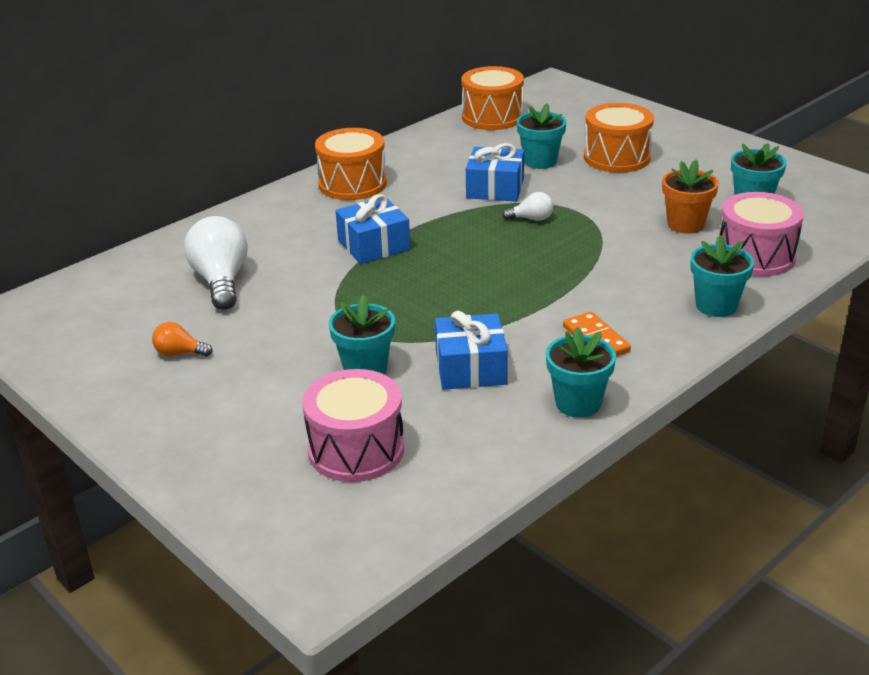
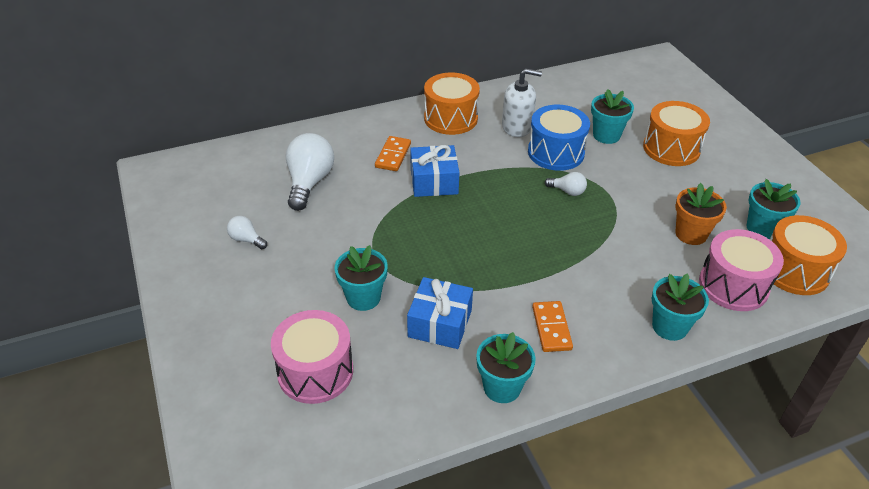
camera: 20 degrees right, 10 degrees up
orange light bulb [152,322,213,357] -> white light bulb [227,216,267,249]
orange drum [461,66,524,130] -> orange drum moved to [770,215,847,295]
blue gift [466,143,524,202] -> blue drum [528,105,590,171]
none -> orange domino [375,136,411,171]
none -> white soap dispenser [502,68,542,137]

